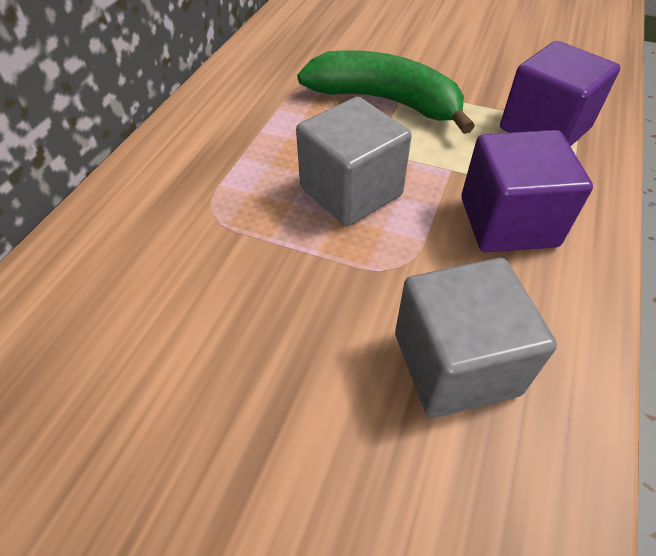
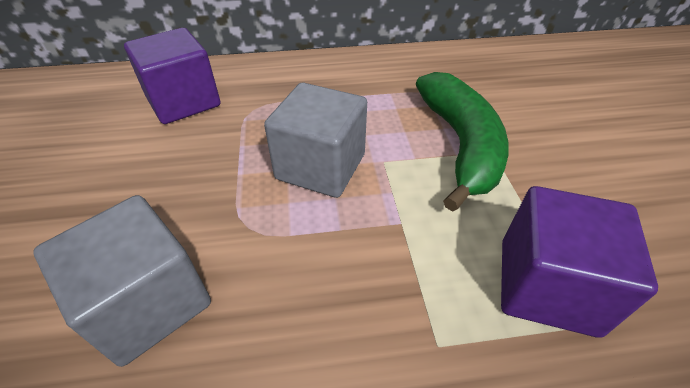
camera: 60 degrees right, 5 degrees down
purple cube [461,130,593,252] -> purple cube moved to [124,28,221,124]

